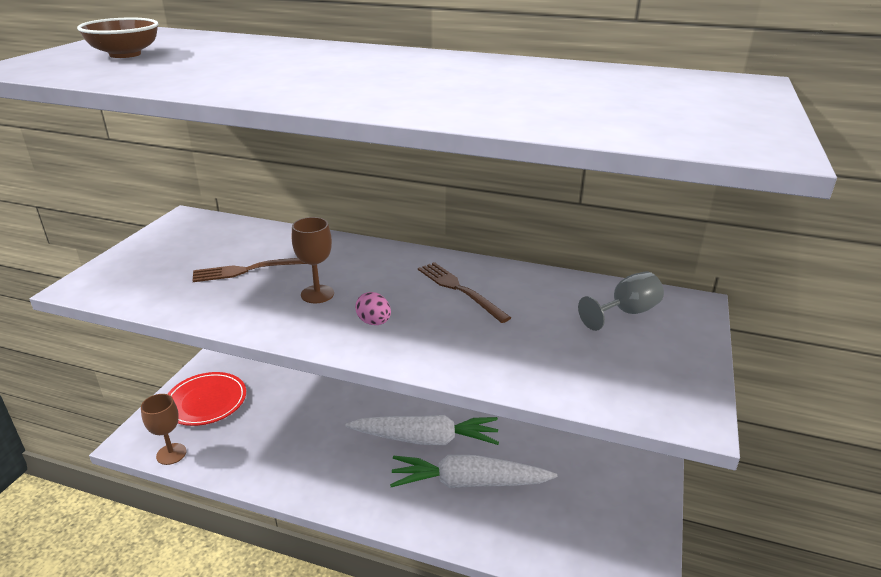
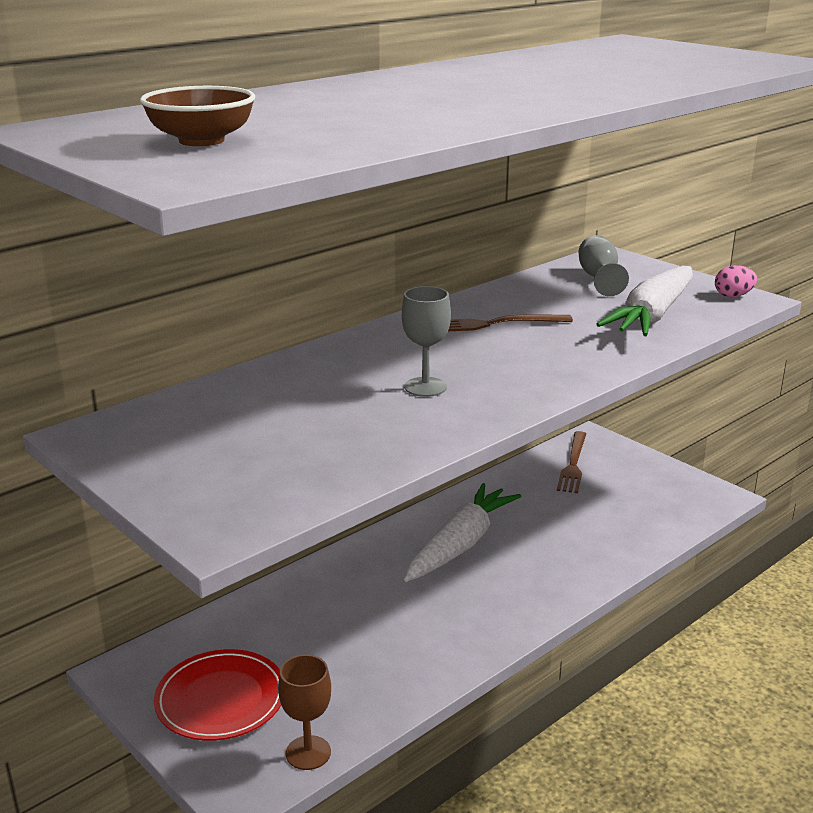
camera: 60 degrees left, 5 degrees down
brown fork [192,258,306,282] -> brown fork moved to [557,431,586,493]
brown goblet [292,217,334,303] -> grey goblet [402,286,451,397]
pink egg [355,292,391,325] -> pink egg moved to [715,265,757,297]
white carrot [390,455,557,488] -> white carrot moved to [596,265,693,336]

